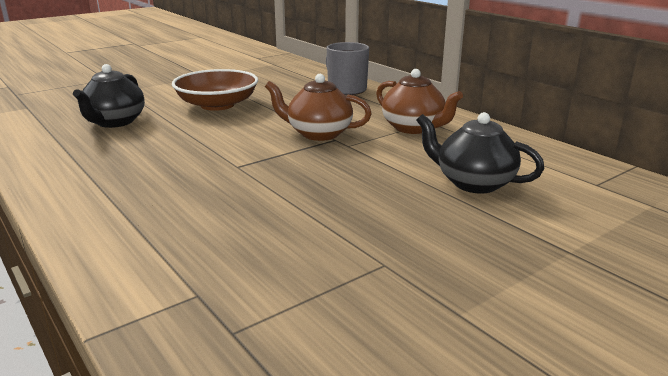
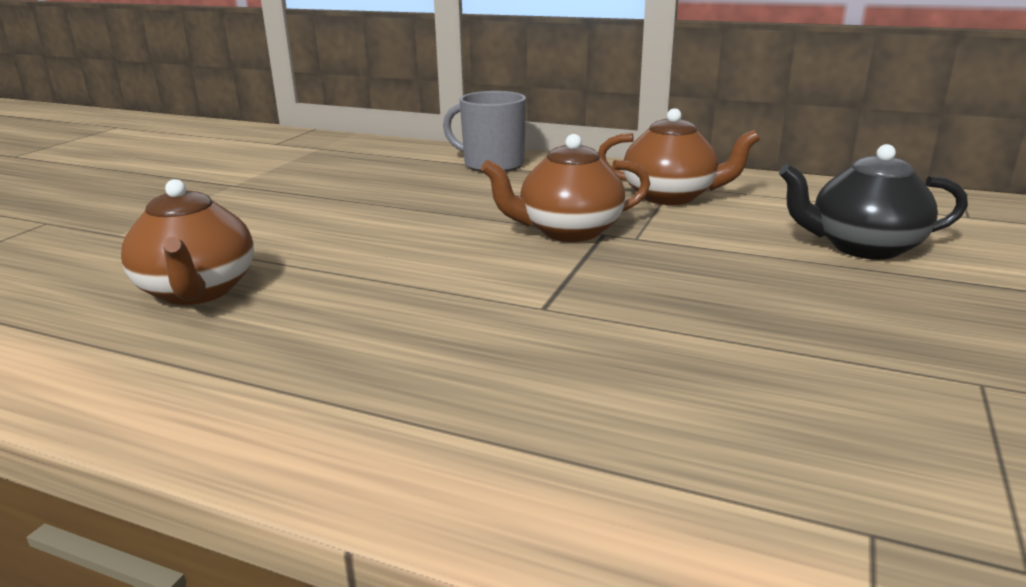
camera: 30 degrees left, 0 degrees up
black teapot [73,64,145,128] -> brown teapot [121,179,254,305]
brown bowl [172,69,258,111] -> none

